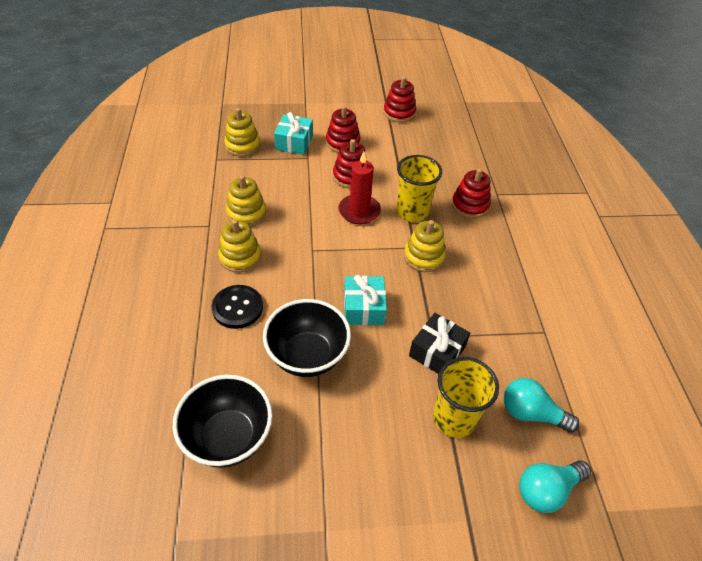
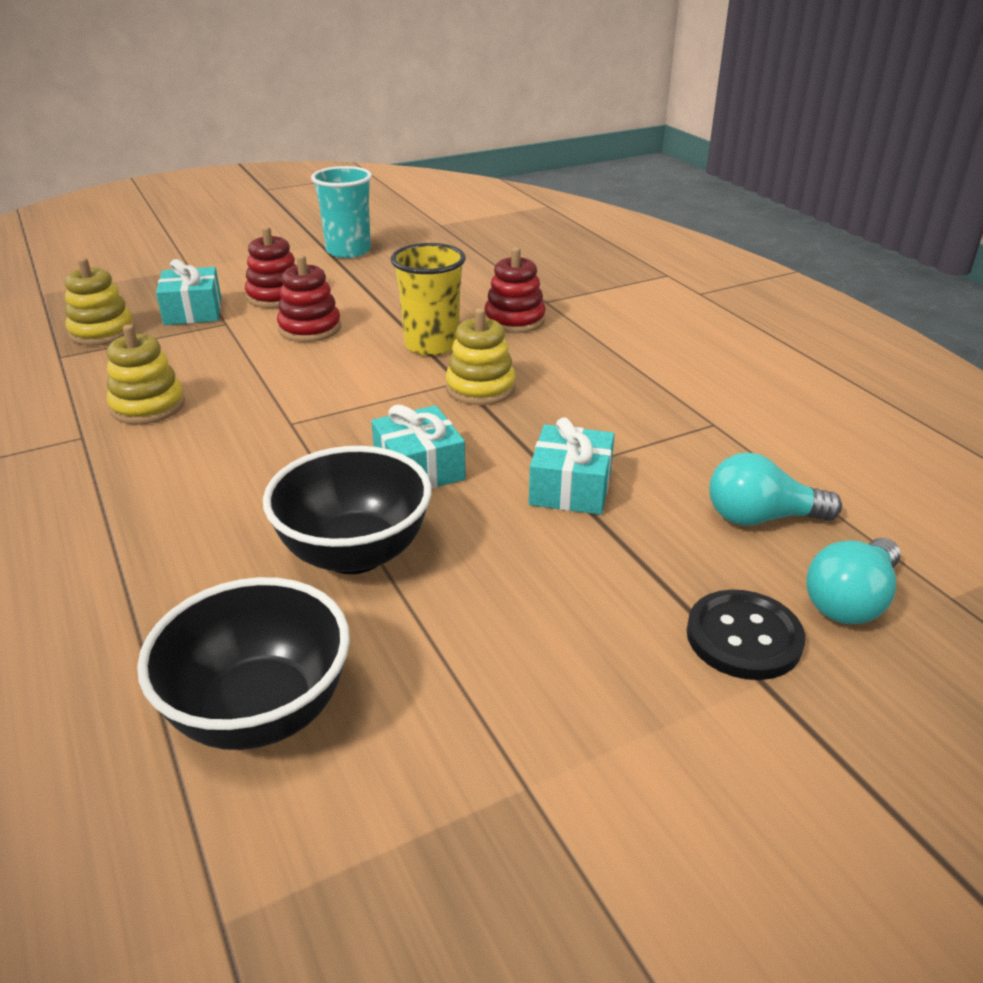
camera: 20 degrees left, 15 degrees down
black button [212,285,263,329] -> black button moved to [686,590,805,680]
yellow stacking toy [218,219,261,273] -> none
red candle [339,151,381,224] -> none
red stacking toy [383,76,416,122] -> turquoise cup [311,166,372,258]
black gift [409,313,470,374] -> turquoise gift [529,417,615,515]
yellow cup [433,357,499,438] -> none

